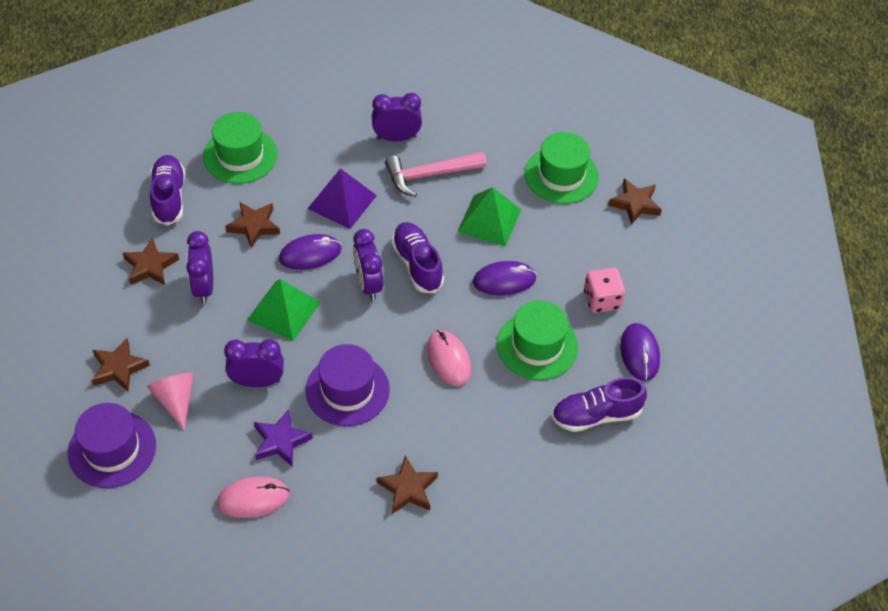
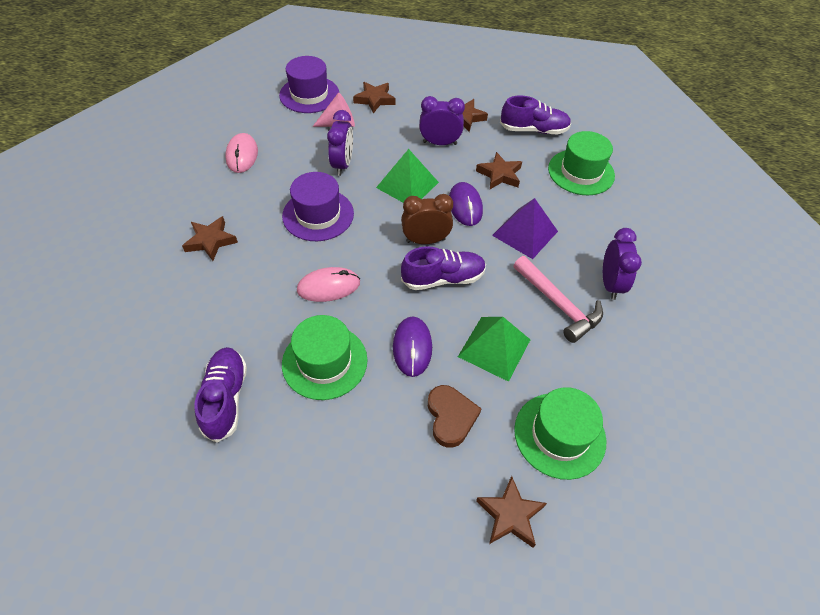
camera: 100 degrees right, 0 degrees up
purple star [254,409,313,467] -> none
purple clock [353,229,383,300] -> brown clock [401,194,453,244]
pink hammer [385,152,487,197] -> pink hammer turned 150 degrees clockwise [513,256,603,343]
pink dice [584,268,625,313] -> none
purple mouse [620,323,660,381] -> none
none -> brown heart [428,385,482,448]

